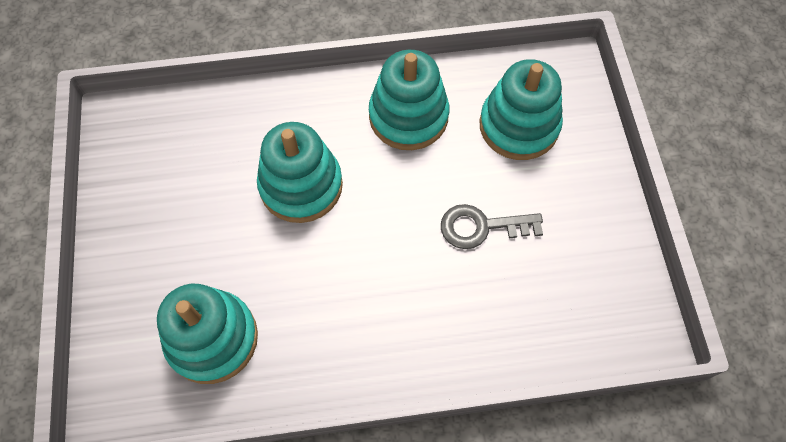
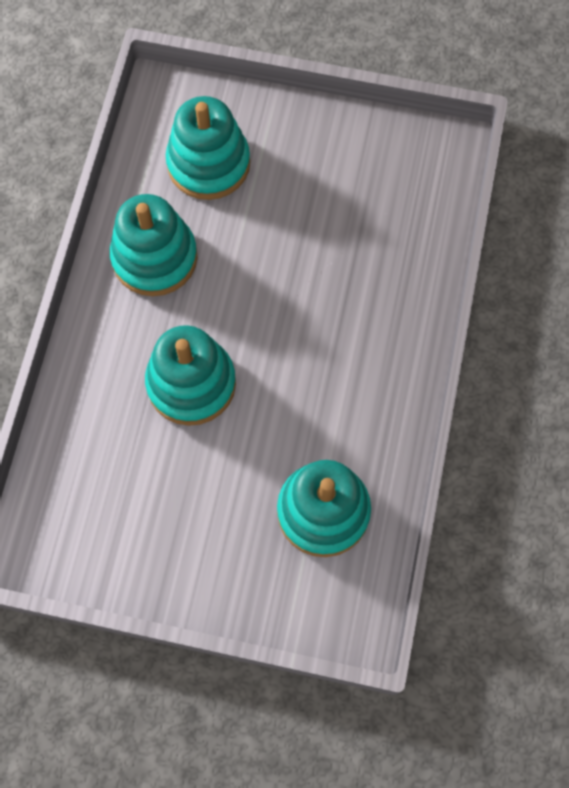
camera: 70 degrees left, 5 degrees up
grey key [441,204,543,249] -> none

